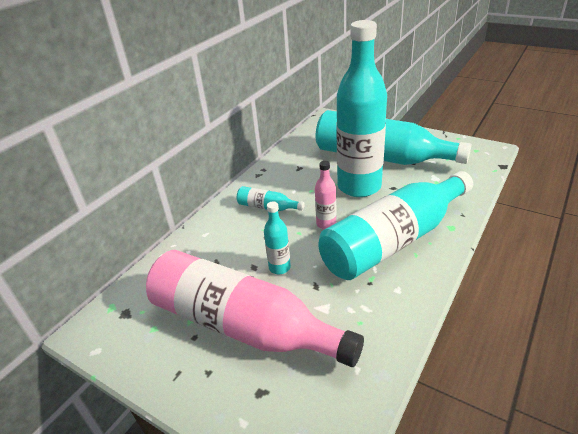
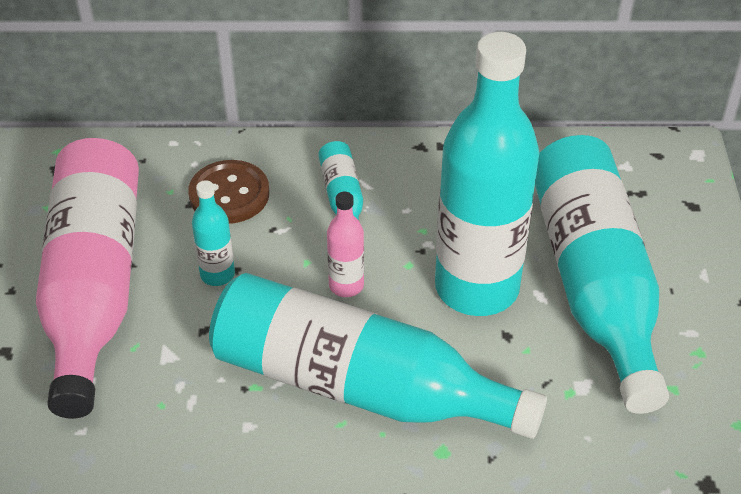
camera: 55 degrees right, 10 degrees up
none -> brown button [188,160,269,224]

